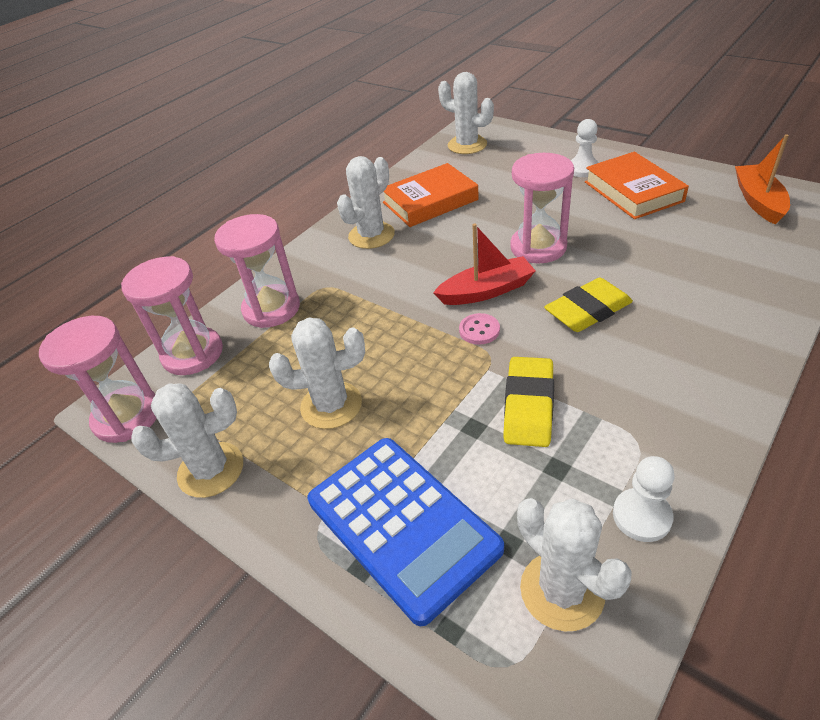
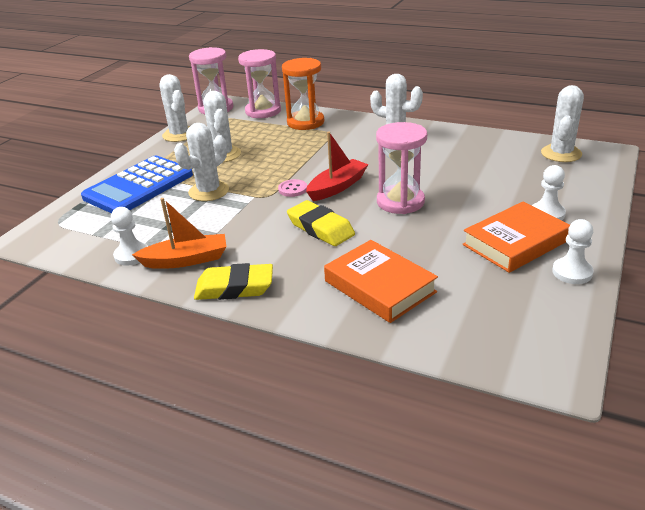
camera: 75 degrees right, 10 degrees down
pink hourglass [214,214,300,328] -> orange hourglass [282,58,324,130]
orange book [383,163,479,227] -> orange book moved to [324,240,438,323]
red boat [433,223,536,305] -> red boat turned 105 degrees counterclockwise [306,131,368,201]
yellow eraser [503,357,554,447] -> yellow eraser moved to [194,263,273,300]
white cactus [517,498,632,631] -> white cactus moved to [174,123,229,201]
orange boat [735,134,790,225] -> orange boat moved to [132,198,226,269]
none -> white pawn [552,219,594,284]

